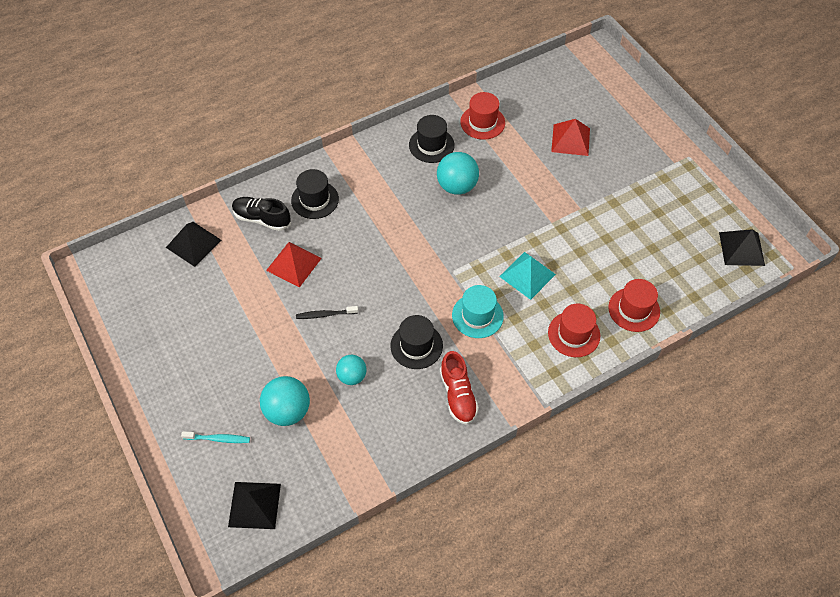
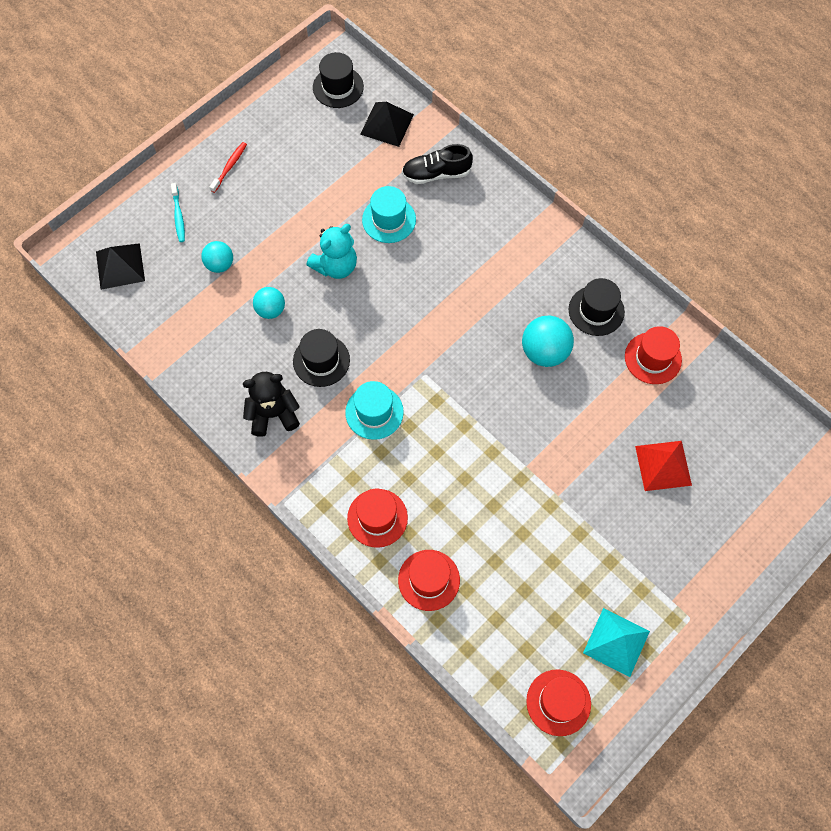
camera: 75 degrees right, 10 degrees up
black shoe [232,197,291,231] -> black shoe turned 105 degrees counterclockwise [402,144,473,184]
turquoise ball [260,376,310,426] -> turquoise ball [201,241,233,273], size x0.64
red pyramid [266,242,322,288] -> turquoise hat [362,186,416,243]
black hat [291,169,339,219] -> black hat moved to [313,52,364,108]
black toothbrush [296,306,358,319] -> turquoise teddy bear [306,224,357,279]
red shoe [440,351,479,425] -> black teddy bear [243,372,300,437]
turquoise pyramid [499,252,556,300] -> turquoise pyramid moved to [583,608,650,677]
black pyramid [719,229,765,266] -> red hat [526,669,591,736]
none -> red toothbrush [209,142,247,193]

